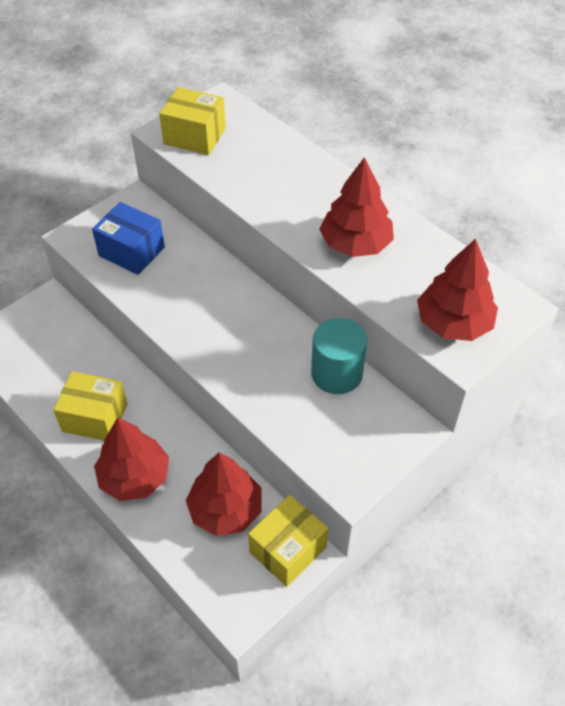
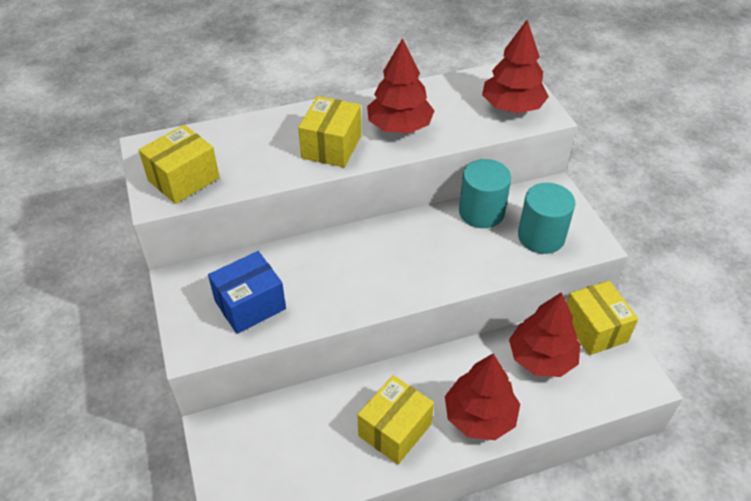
camera: 65 degrees left, 5 degrees down
none -> yellow box [298,96,361,167]
none -> turquoise cylinder [518,183,575,254]

